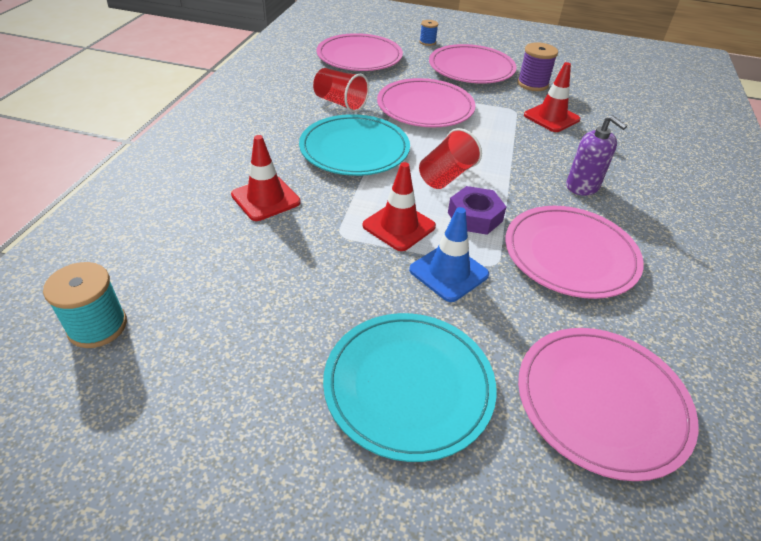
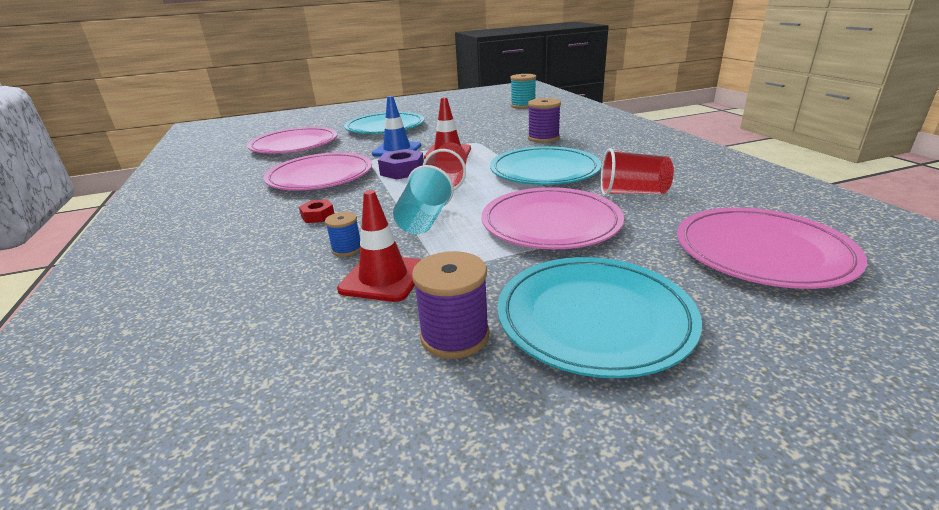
camera: 150 degrees right, 15 degrees down
red traffic cone [231,135,301,221] -> purple spool [528,98,561,143]
blue spool [420,20,438,46] -> blue spool moved to [325,212,360,257]
pink plate [429,44,517,84] -> turquoise plate [497,257,702,378]
purple soap dispenser [566,115,627,196] -> red nut [299,200,334,223]
none -> turquoise cup [393,165,454,234]

